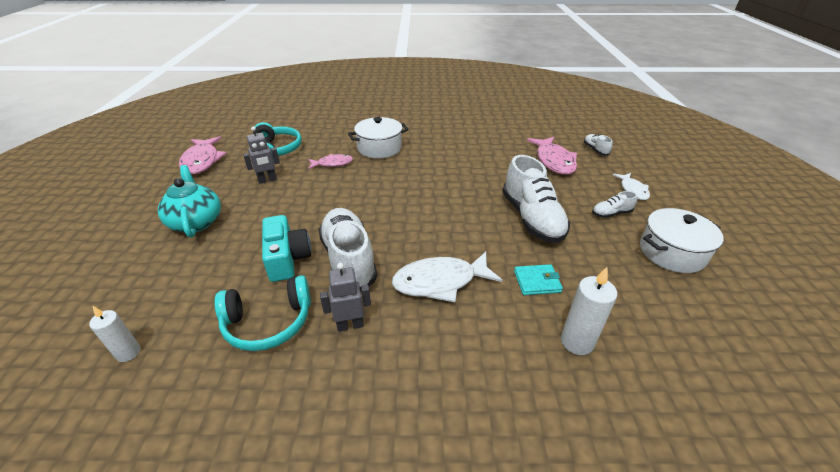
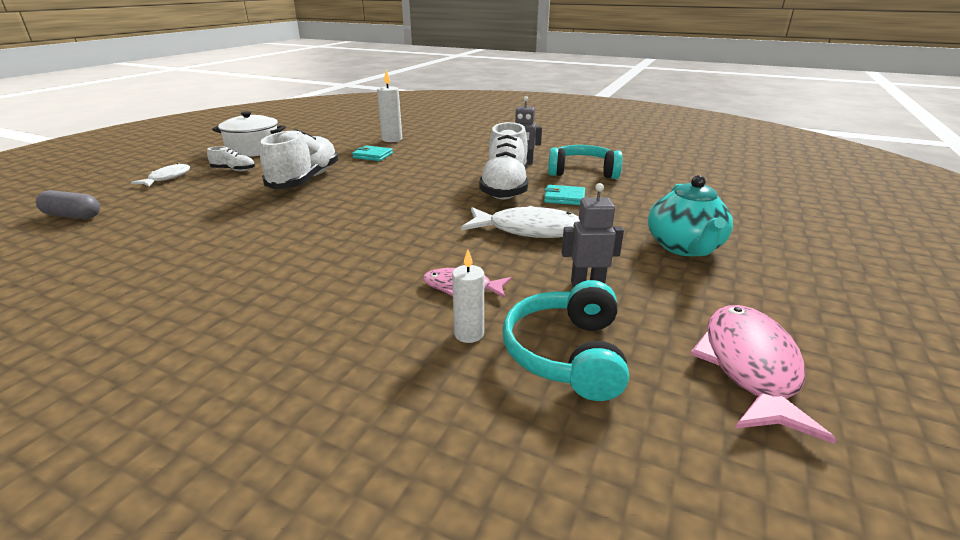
camera: 155 degrees left, 10 degrees down
white candle [89,306,141,362] -> white candle moved to [452,250,484,343]
turquoise camera [262,215,311,282] -> turquoise wallet [544,185,585,205]
white pot [348,117,409,159] -> none
white fish [392,252,503,302] -> white fish moved to [461,206,580,238]
pink fish [527,137,577,175] -> none
white shoe [584,134,613,156] -> grey capsule [36,190,100,219]

